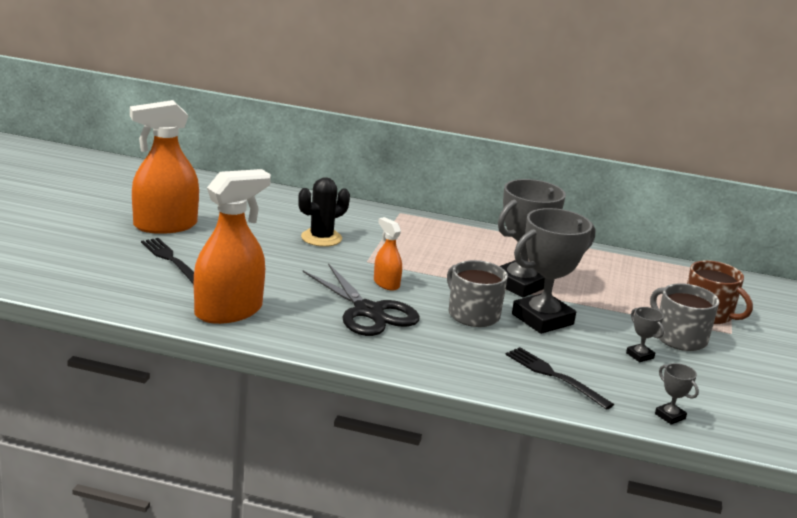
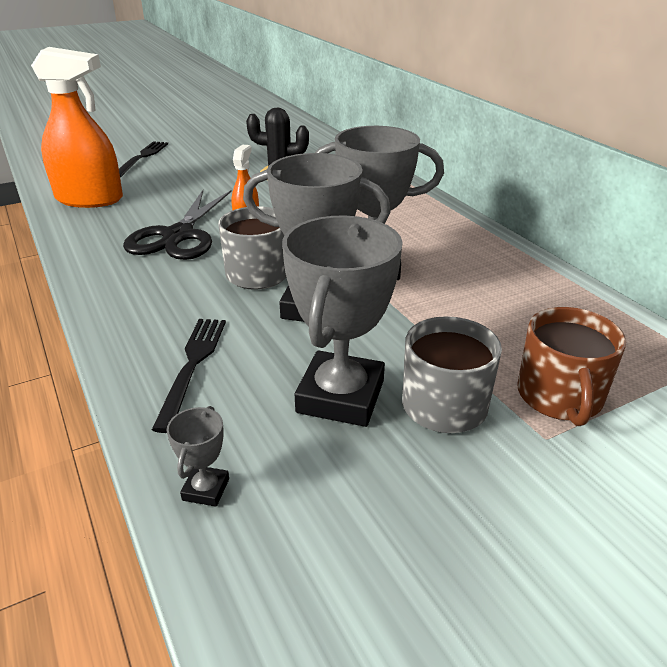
camera: 50 degrees right, 10 degrees up
orange spray bottle [130,100,199,234] -> none
grey trophy [626,307,664,362] -> grey trophy [282,215,403,427], size x2.34

